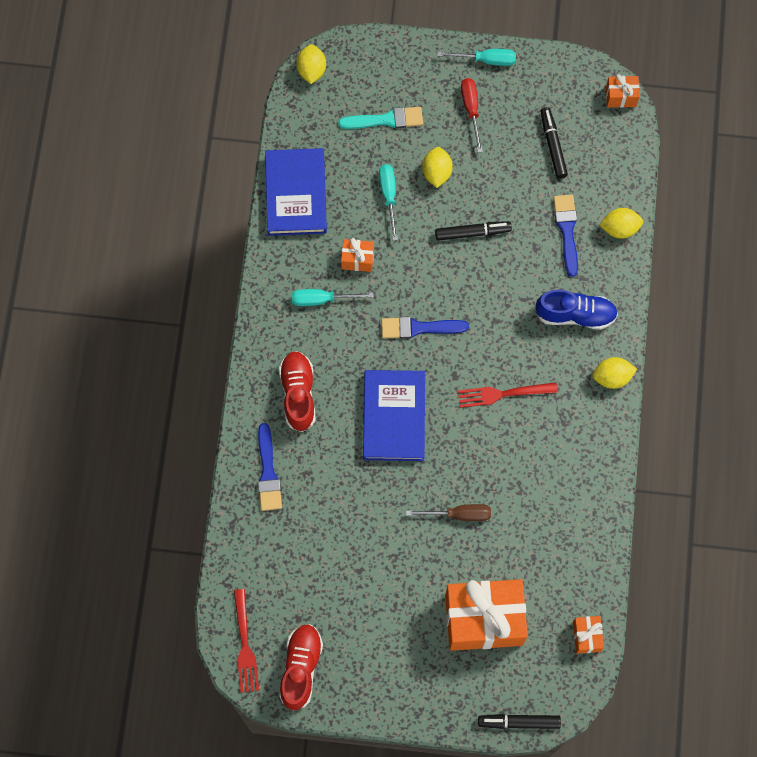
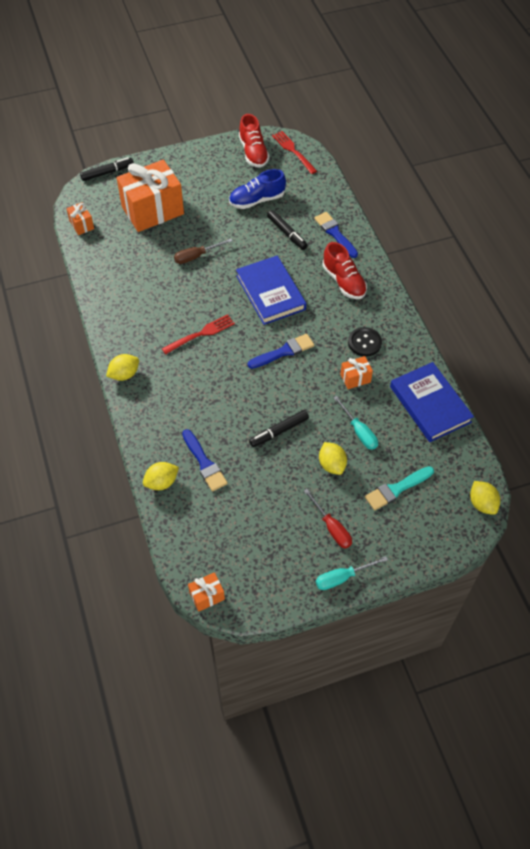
camera: 155 degrees right, 15 degrees down
turquoise screwdriver [292,289,374,306] -> black button [348,327,382,357]
blue shoe [535,290,618,330] -> blue shoe moved to [229,169,286,209]
black marker [540,107,568,179] -> black marker moved to [267,210,308,250]

